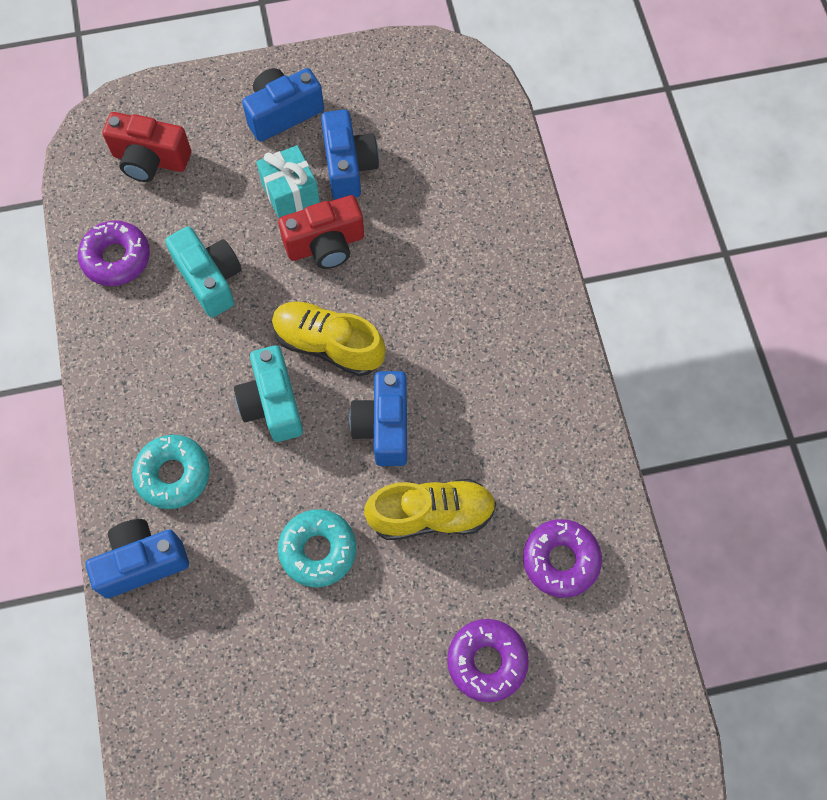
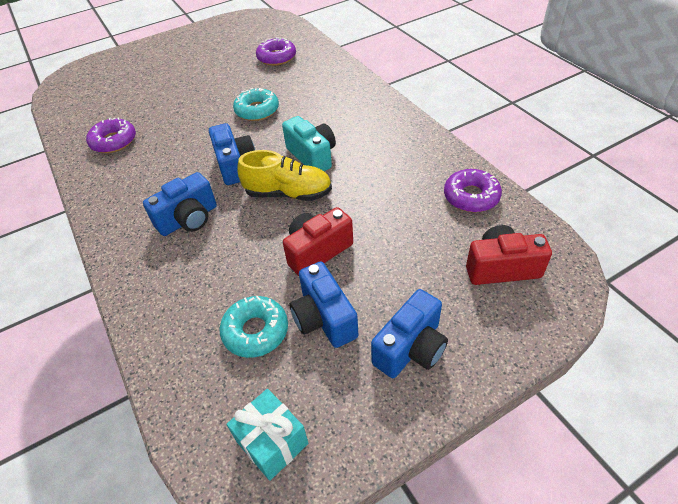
camera: 165 degrees right, 20 degrees down
blue camera [86,519,189,598] -> blue camera moved to [143,172,217,236]
turquoise donut [132,435,210,509] -> turquoise donut moved to [220,296,288,358]
turquoise camera [165,226,242,317] -> none
turquoise gift [256,145,320,218] -> turquoise gift moved to [226,389,308,481]
yellow shoe [364,479,496,540] -> none
purple donut [447,619,529,702] -> purple donut moved to [256,37,296,66]

